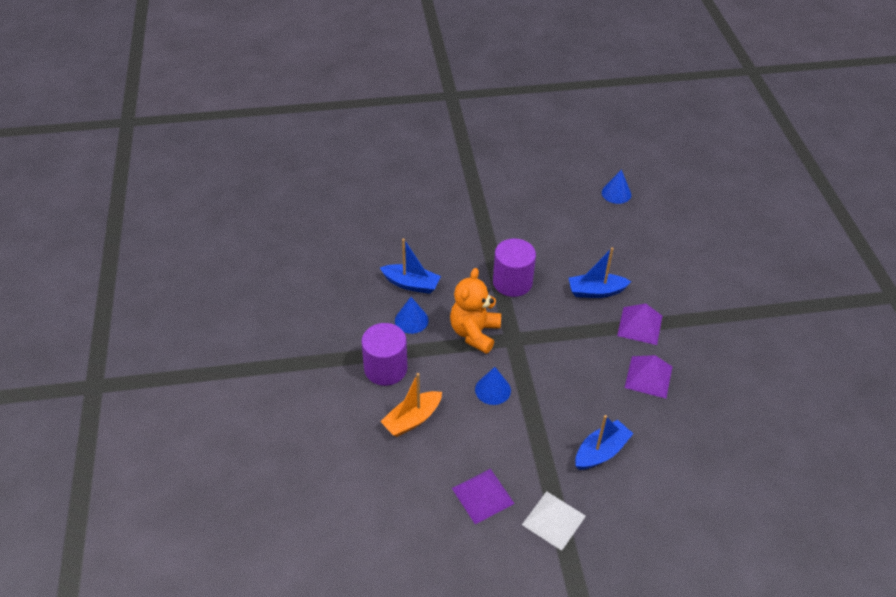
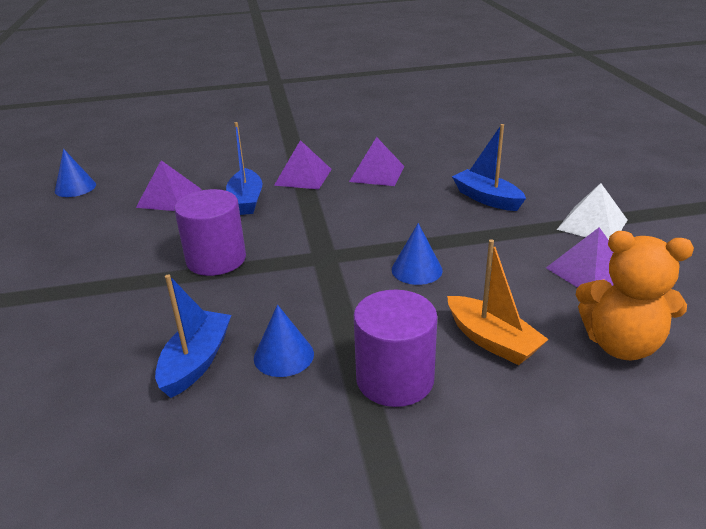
camera: 90 degrees left, 15 degrees down
orange teddy bear [450,268,501,354] -> orange teddy bear moved to [576,231,694,360]
none -> purple pyramid [136,160,201,211]

